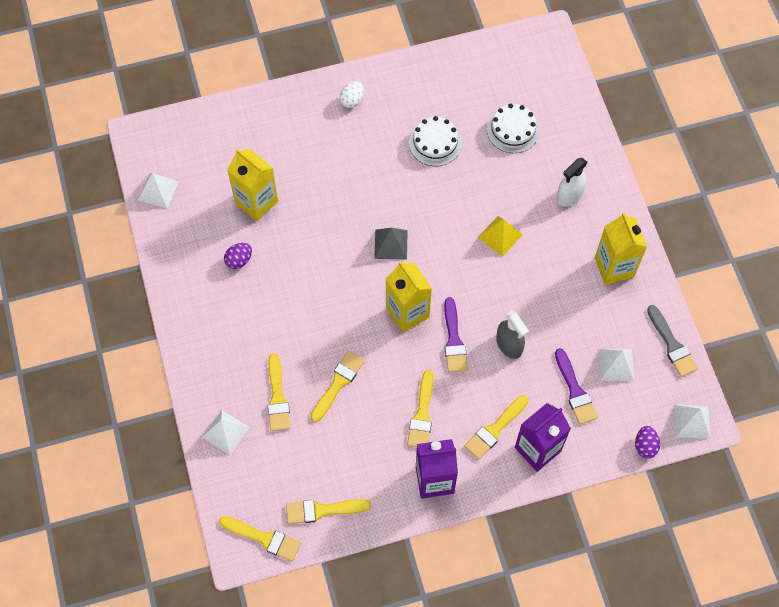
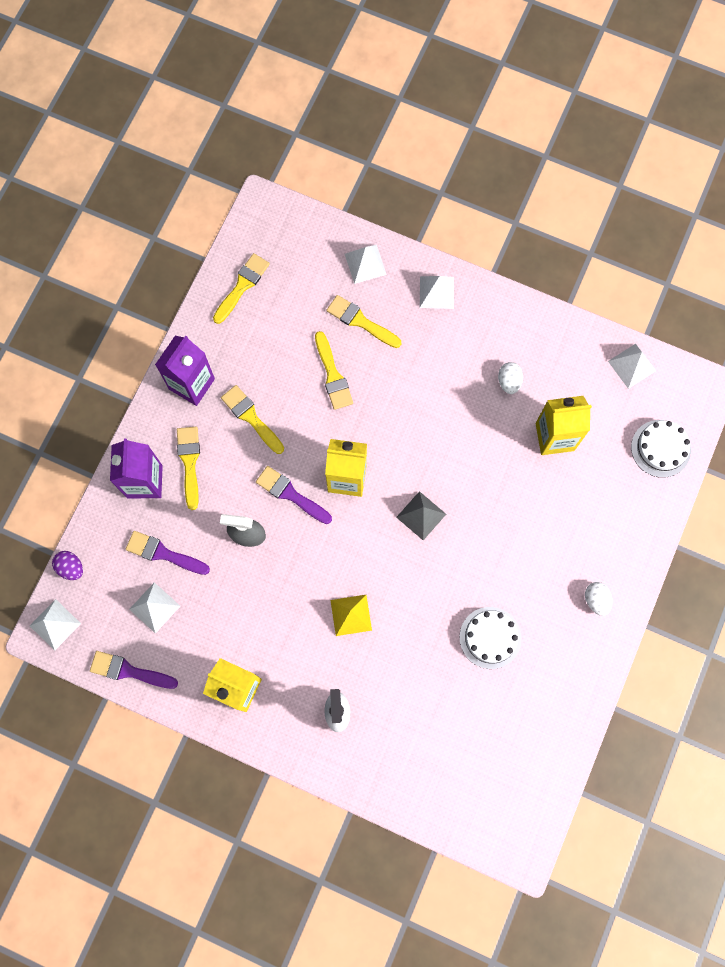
camera: 130 degrees right, 10 degrees up
yellow brush [219,516,301,561] -> none
purple egg [224,243,252,269] -> white egg [498,362,523,394]
white cake [487,104,539,153] -> white cake moved to [631,420,691,478]
grey brush [647,305,698,377] -> purple brush [90,651,178,689]
none -> white pyramid [420,276,454,309]

